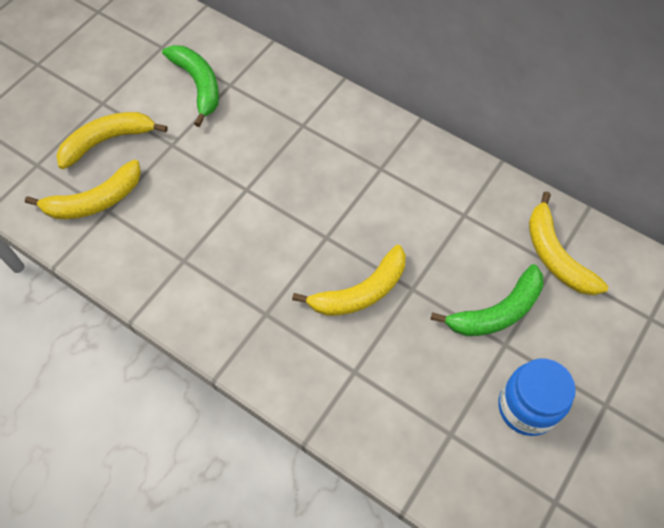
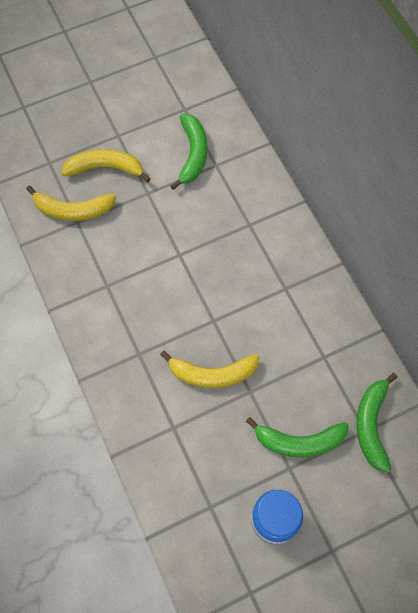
camera: 30 degrees right, 5 degrees up
yellow banana [529,191,608,295] -> green banana [356,373,398,473]

